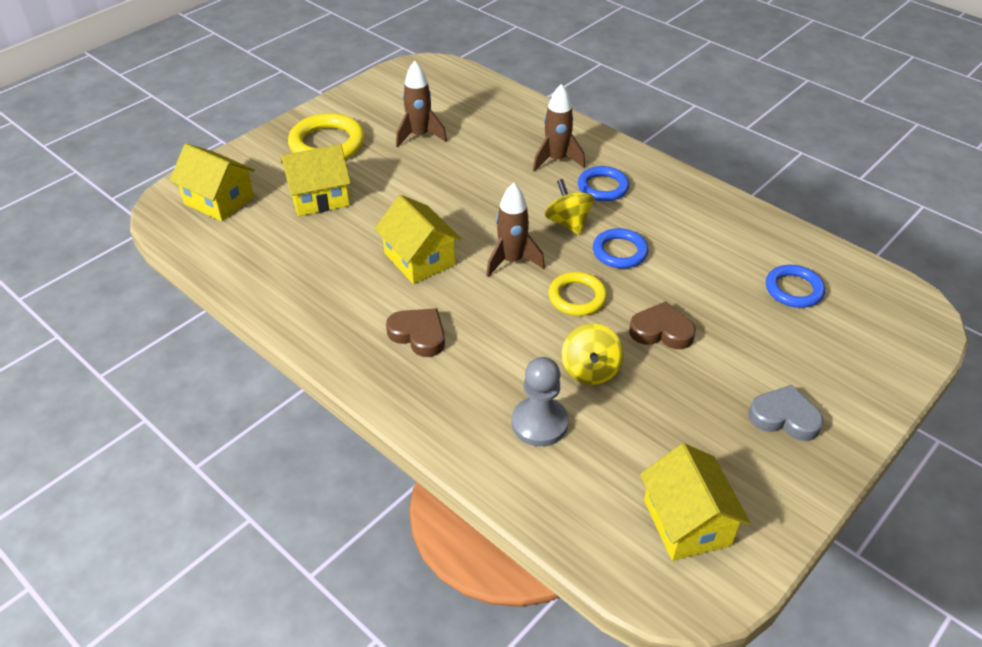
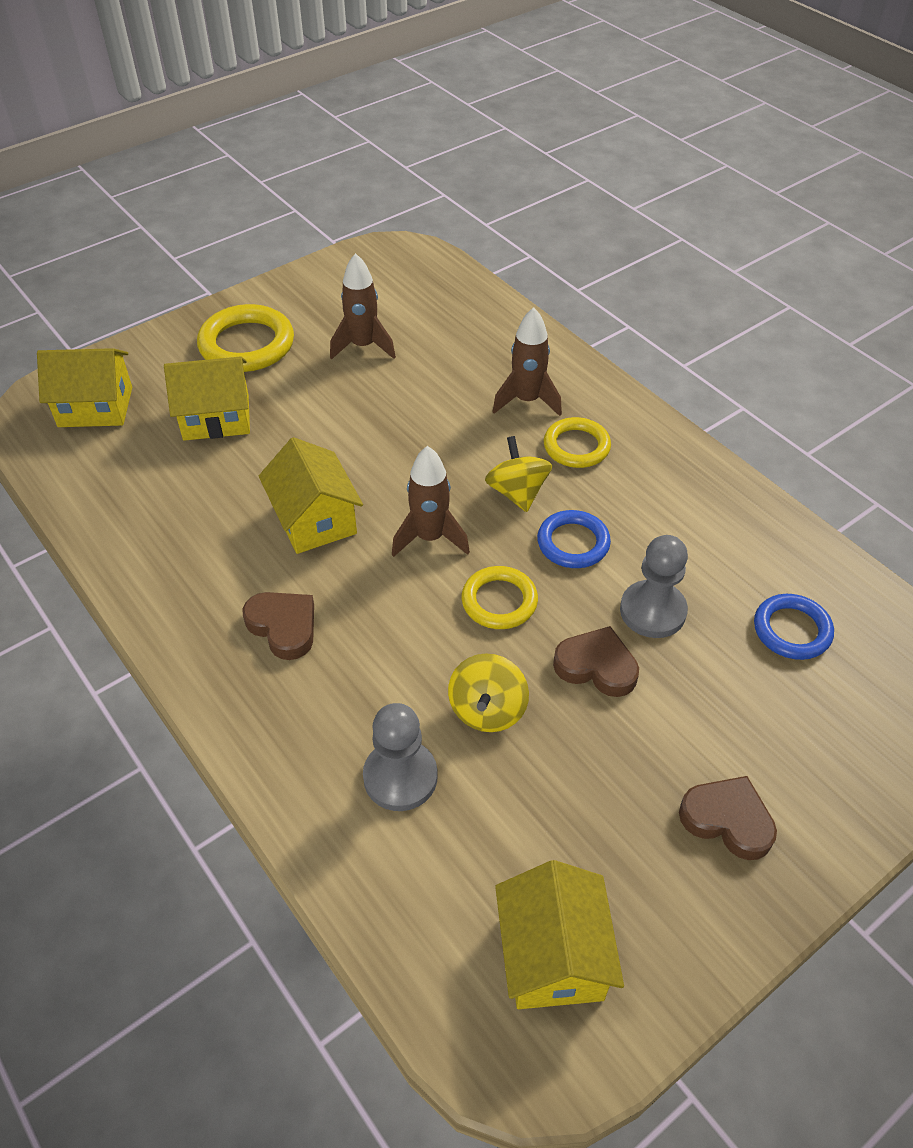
camera: 10 degrees right, 5 degrees up
yellow house [170,143,255,221] -> yellow house turned 45 degrees counterclockwise [37,348,132,427]
blue ring [578,166,629,201] -> yellow ring [544,417,611,468]
grey heart [749,385,824,441] -> brown heart [679,776,777,860]
none -> grey pawn [620,535,688,638]

